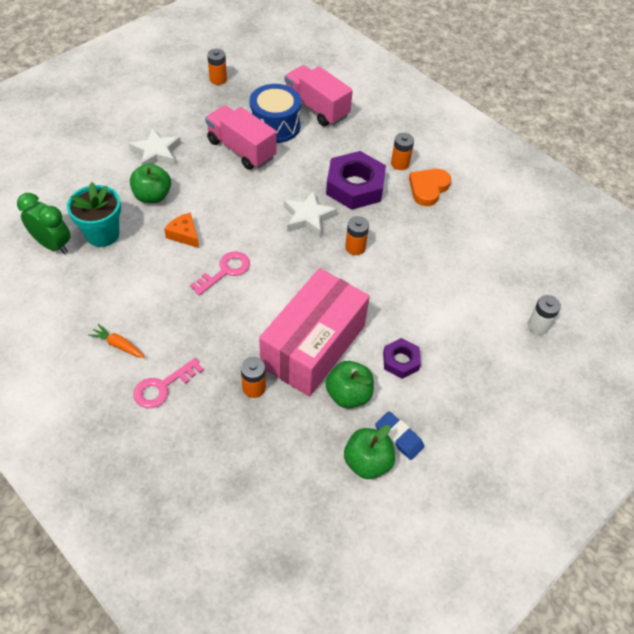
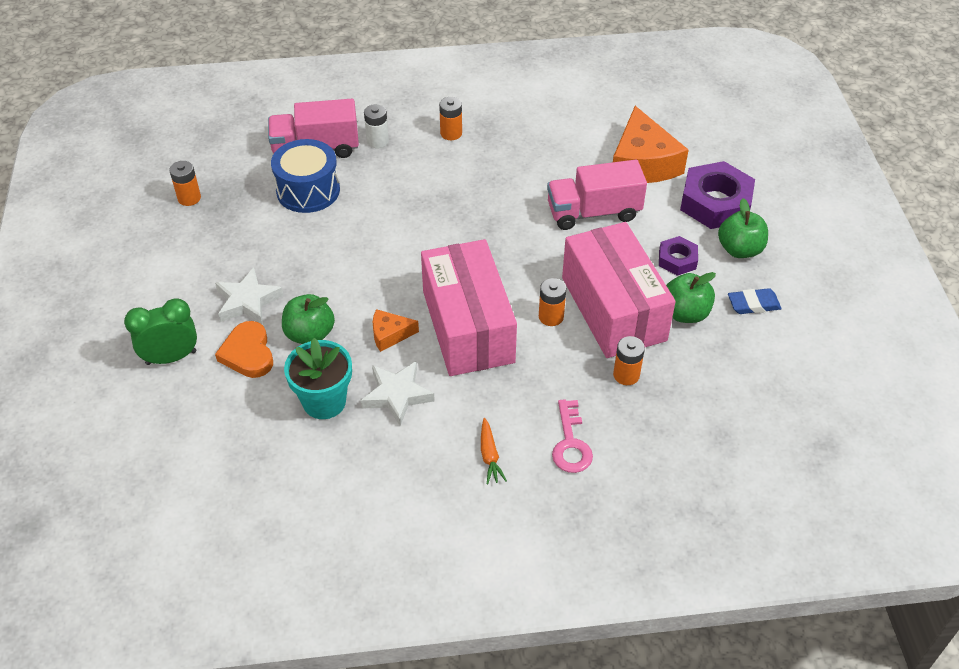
camera: 50 degrees left, 5 degrees down
green clock [17,193,71,254] -> green clock moved to [124,298,197,365]
orange carrot [88,324,145,358] -> orange carrot turned 75 degrees counterclockwise [481,418,507,484]
pink key [190,251,250,296] -> pink box [421,239,517,376]
pink truck [205,105,277,170] -> pink truck moved to [547,160,647,230]
white star [283,191,337,237] -> white star moved to [360,361,435,426]
purple nut [326,151,386,210] -> purple nut moved to [680,161,755,229]
green apple [344,425,395,479] -> green apple moved to [718,198,768,258]
orange battery [345,216,369,255] -> orange battery moved to [539,278,566,326]
orange heart [409,169,451,206] -> orange heart moved to [215,321,273,378]
white battery [528,295,561,335] -> white battery moved to [364,104,389,148]
none -> orange cheese [613,106,689,183]

